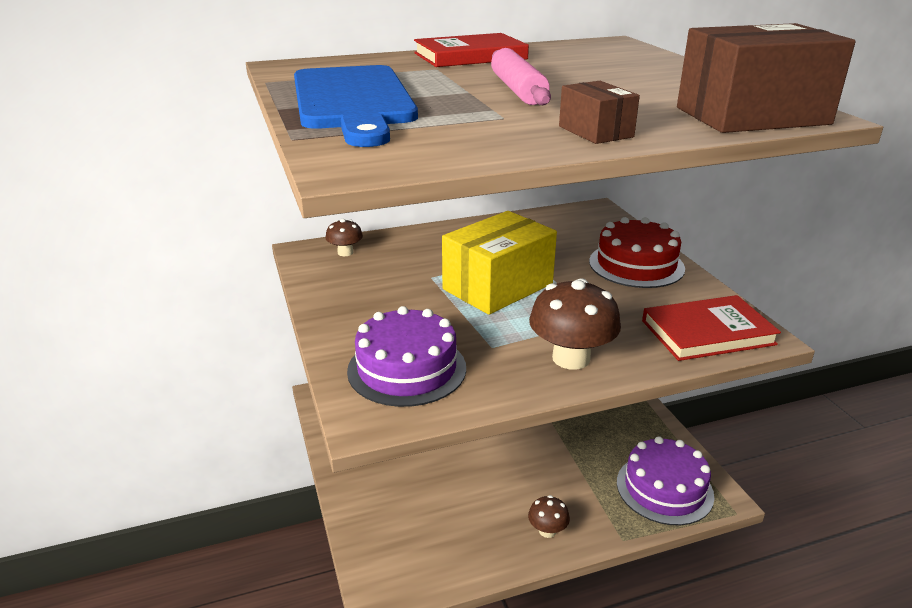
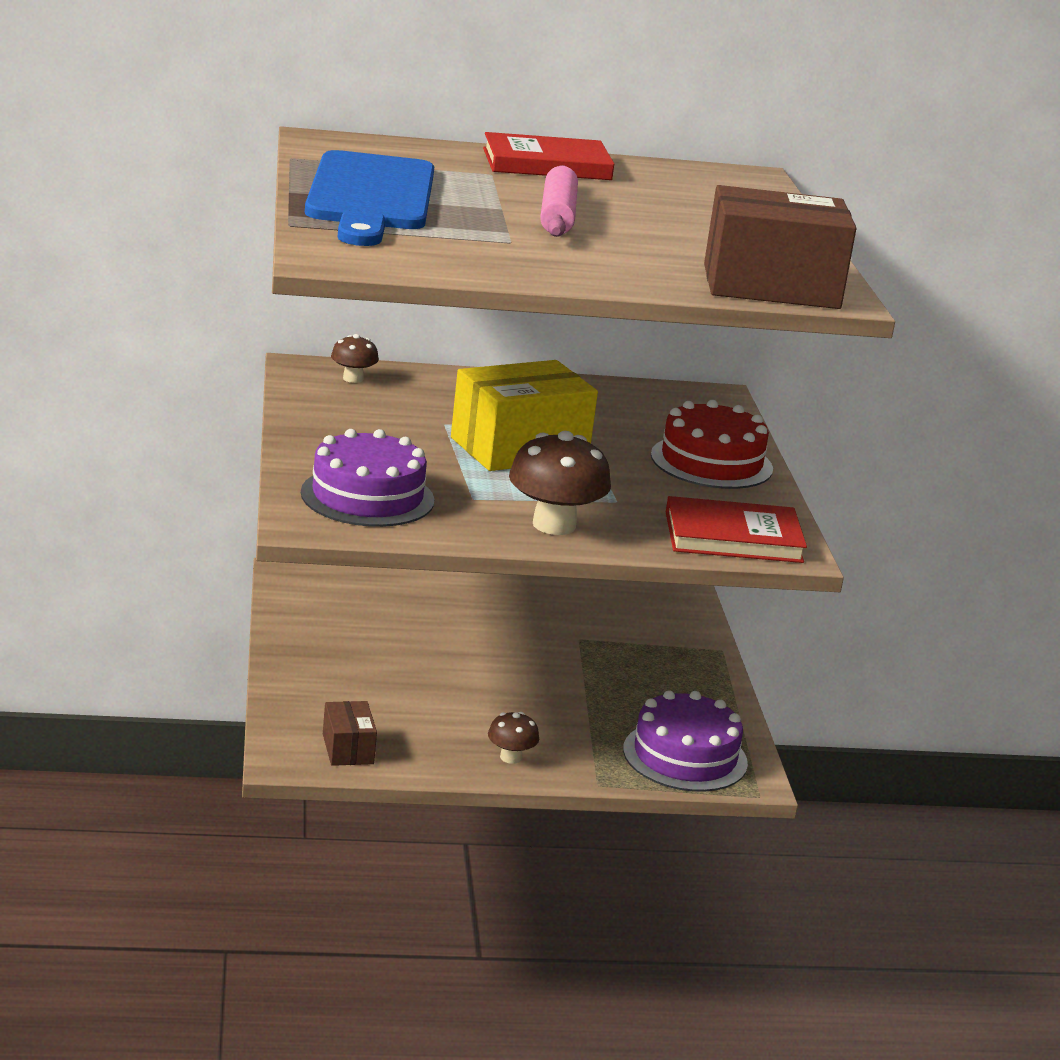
camera: 10 degrees right, 5 degrees down
brown box [559,81,640,144] -> brown box moved to [323,701,377,766]

